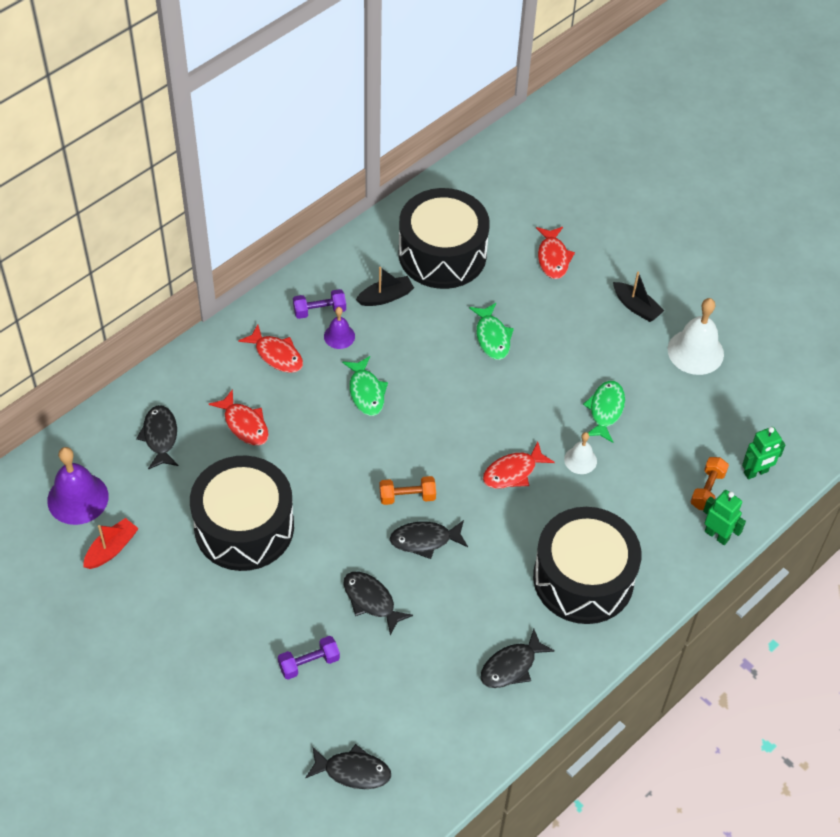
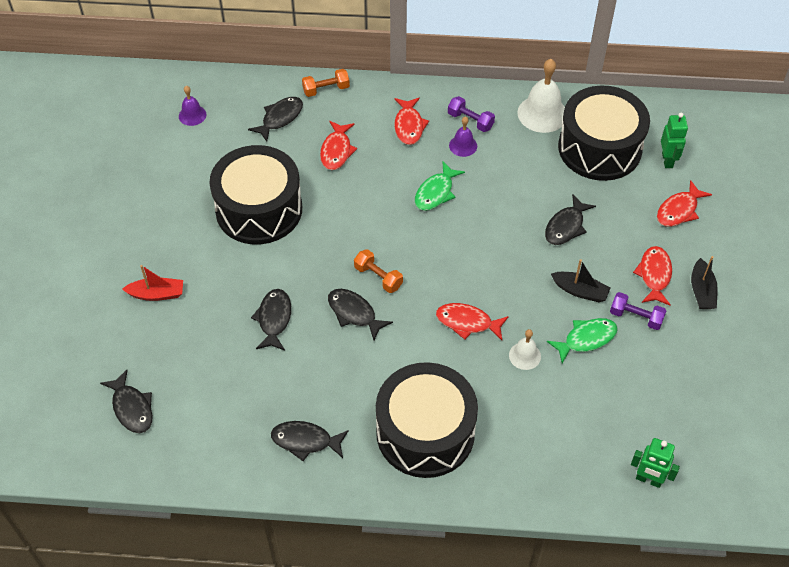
camera: 50 degrees right, 0 degrees up
purple bell [47,447,109,525] -> purple bell [179,86,207,126], size x0.55
red boat [83,518,139,569] -> red boat moved to [122,265,183,301]
purple dumbbell [278,636,340,680] -> purple dumbbell moved to [610,292,667,330]
black boat [356,267,414,306] -> black boat moved to [551,259,611,302]
green fish [469,303,514,360] -> black fish [545,194,596,245]
white bell [668,298,724,375] -> white bell moved to [517,59,565,133]
orange dumbbell [691,457,729,510] -> orange dumbbell moved to [302,69,350,97]
green robot [703,490,746,545] -> green robot moved to [661,113,688,168]
none -> red fish [633,246,672,305]

